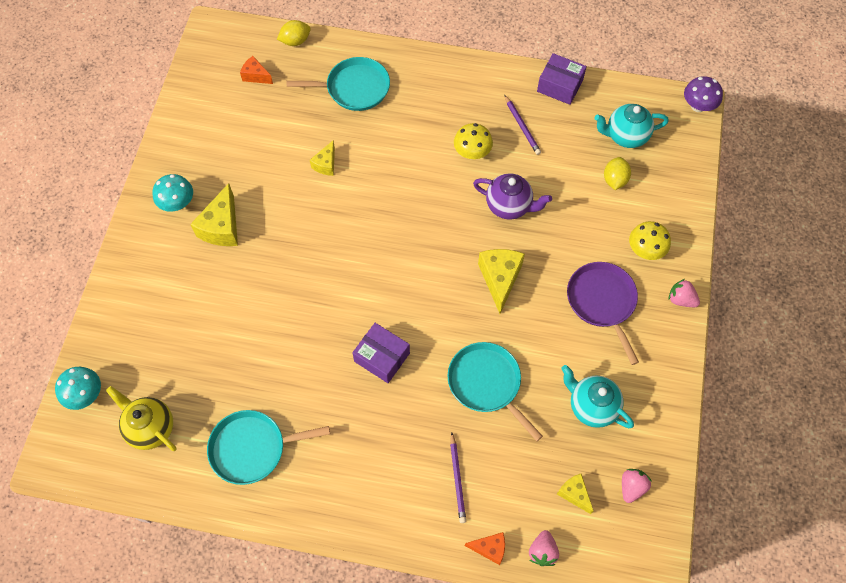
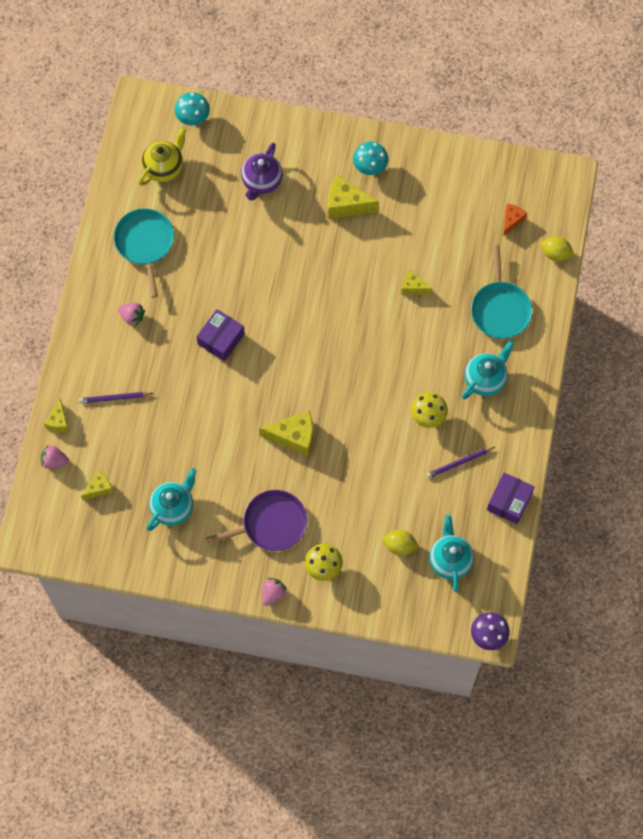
camera: 90 degrees right, 5 degrees up
yellow lemon [277,20,311,46] -> yellow lemon turned 45 degrees counterclockwise [540,236,573,261]
turquoise pan [448,342,543,441] -> none
orange cheese [465,532,505,565] -> yellow cheese [44,399,69,432]
purple teapot [473,173,552,219] -> purple teapot moved to [241,142,283,201]
pink strawberry [622,469,652,503] -> pink strawberry moved to [118,303,145,326]
none -> turquoise teapot [462,341,514,399]

